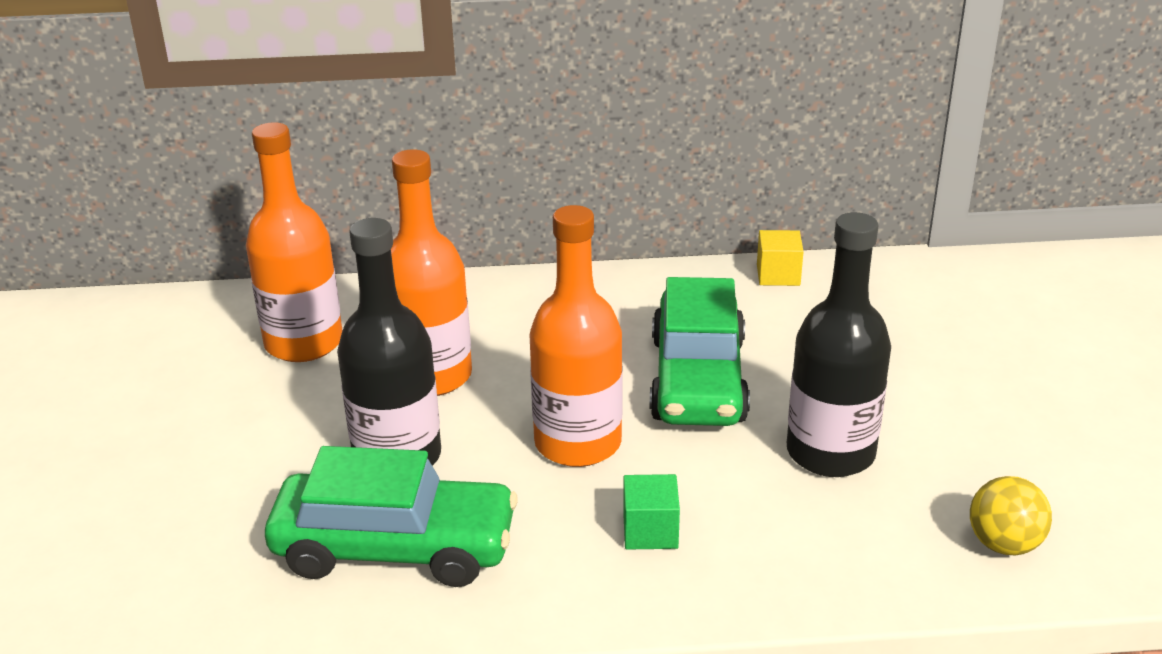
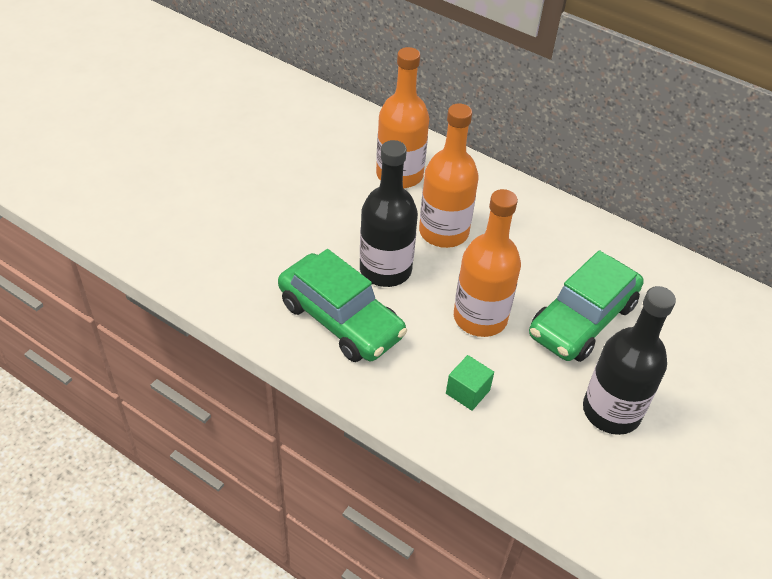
camera: 35 degrees right, 15 degrees up
yellow cube [757,230,804,286] -> none
yellow ball [970,476,1052,555] -> none

